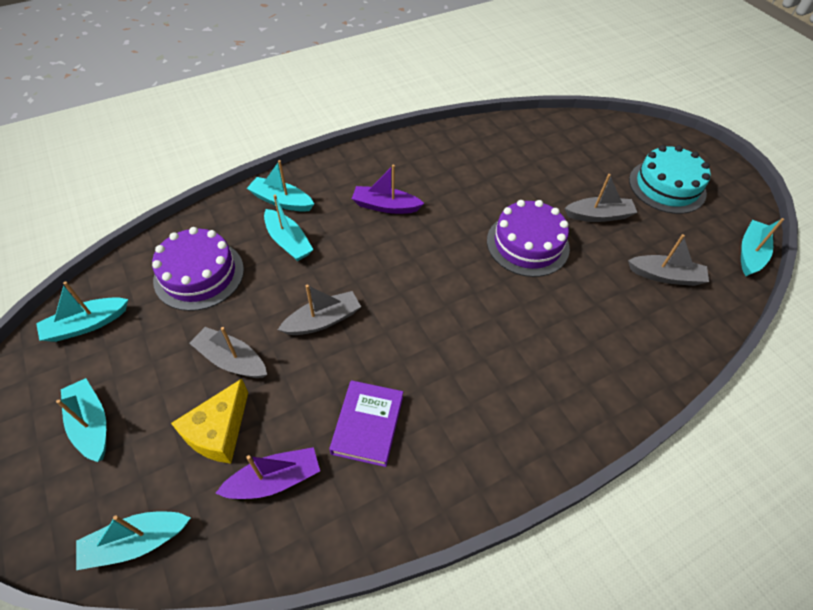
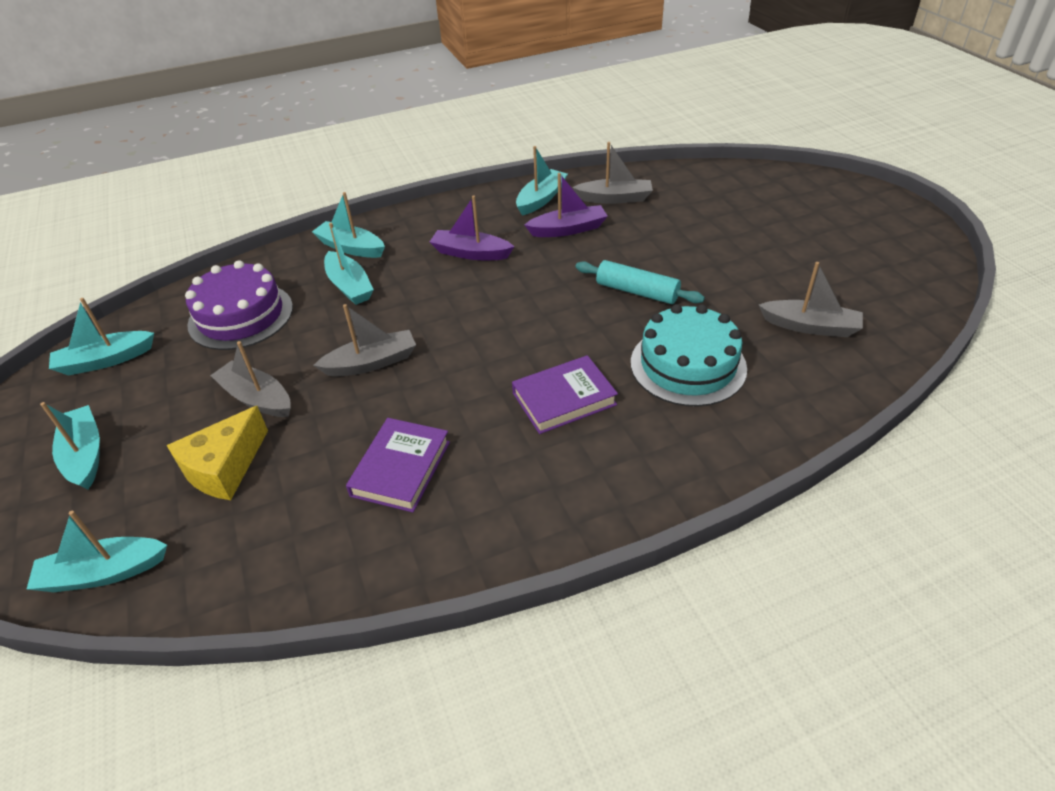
camera: 10 degrees right, 10 degrees down
purple boat [215,447,320,499] -> purple boat moved to [525,173,608,237]
purple cake [487,200,570,277] -> turquoise rolling pin [575,260,705,304]
grey boat [564,174,638,222] -> grey boat moved to [572,142,653,204]
turquoise cake [629,145,711,214] -> turquoise cake moved to [631,304,747,407]
turquoise boat [741,218,784,276] -> turquoise boat moved to [516,146,568,216]
none -> purple book [512,355,618,434]

